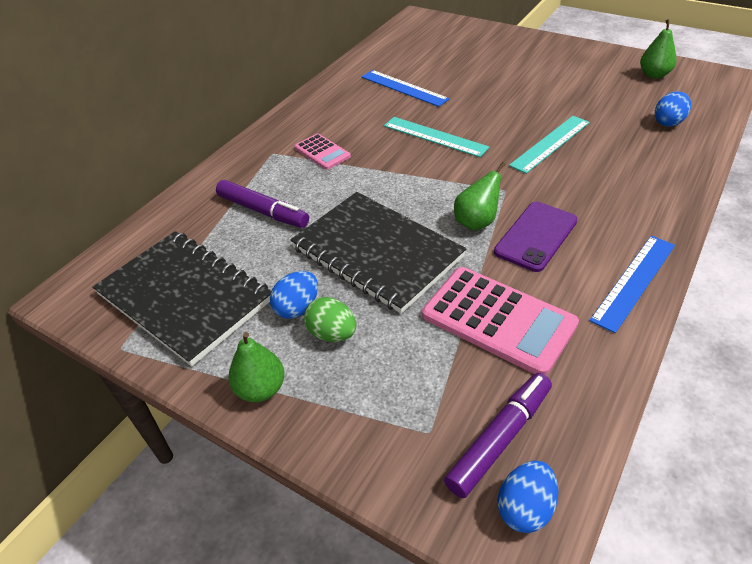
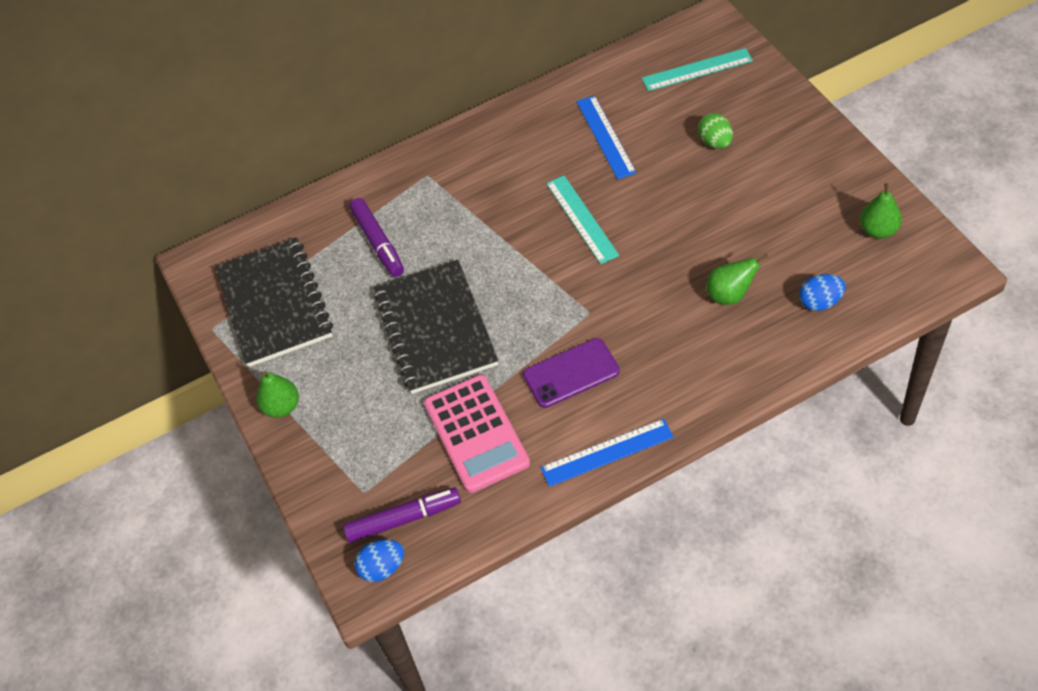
camera: 35 degrees right, 10 degrees up
blue egg [270,271,318,319] -> none
pink calculator [295,133,351,170] -> none
green egg [304,297,357,342] -> green egg moved to [698,113,733,149]
green pear [454,162,506,231] -> green pear moved to [706,254,768,305]
turquoise ruler [509,116,590,174] -> turquoise ruler moved to [642,48,753,91]

